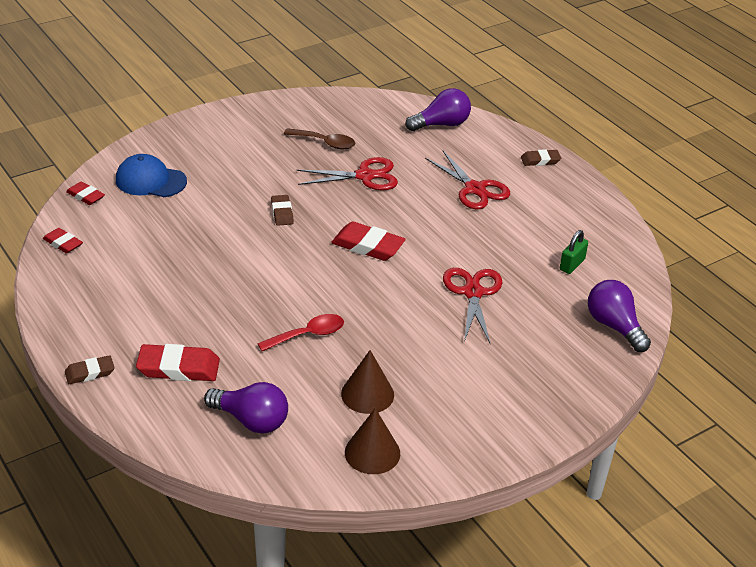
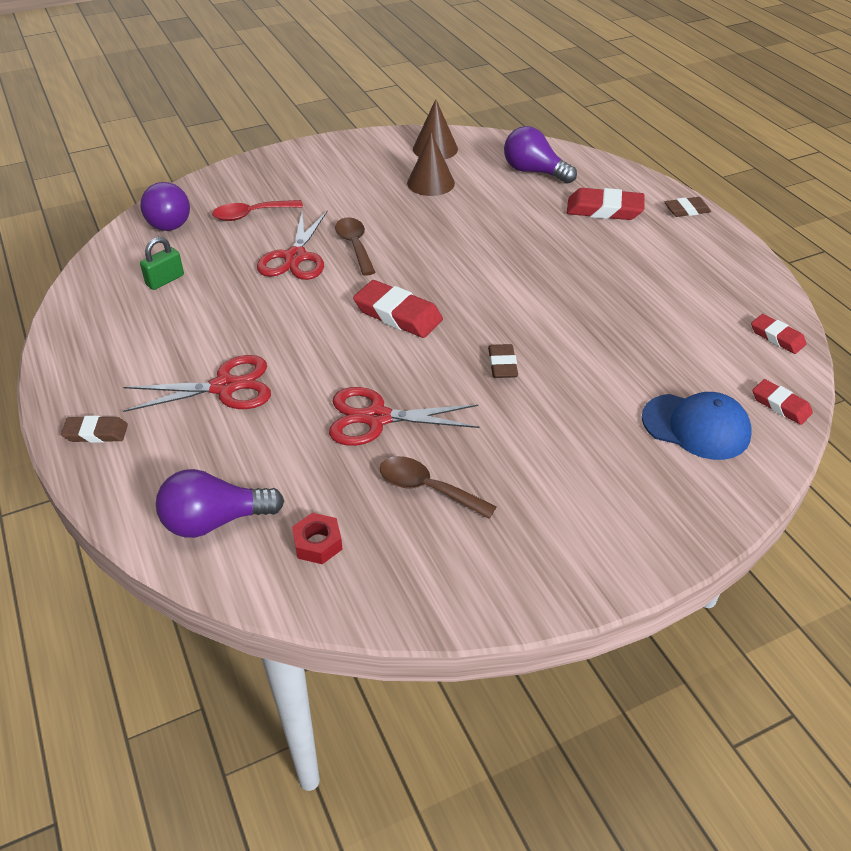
camera: 170 degrees left, 5 degrees up
red spoon [257,314,344,351] -> red spoon moved to [212,200,303,221]
red scissors [425,151,510,209] -> red scissors turned 105 degrees clockwise [123,355,271,412]
none -> red nut [292,513,343,564]
none -> brown spoon [335,217,375,276]

